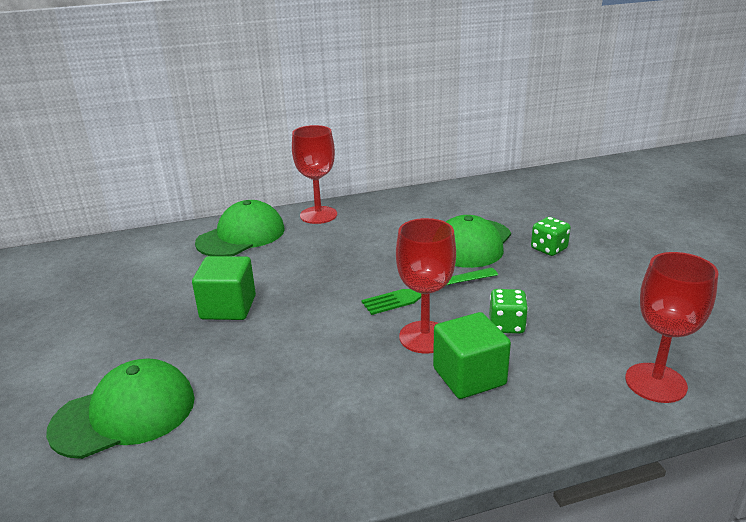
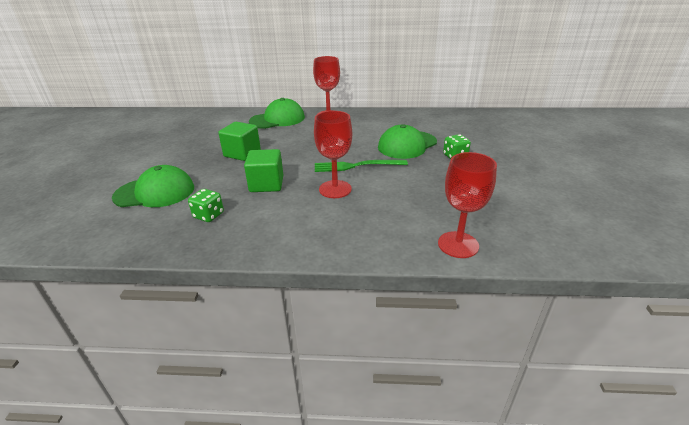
camera: 20 degrees right, 5 degrees up
green cube [433,312,511,399] -> green cube moved to [244,149,283,192]
green dice [489,289,528,334] -> green dice moved to [188,189,224,222]

